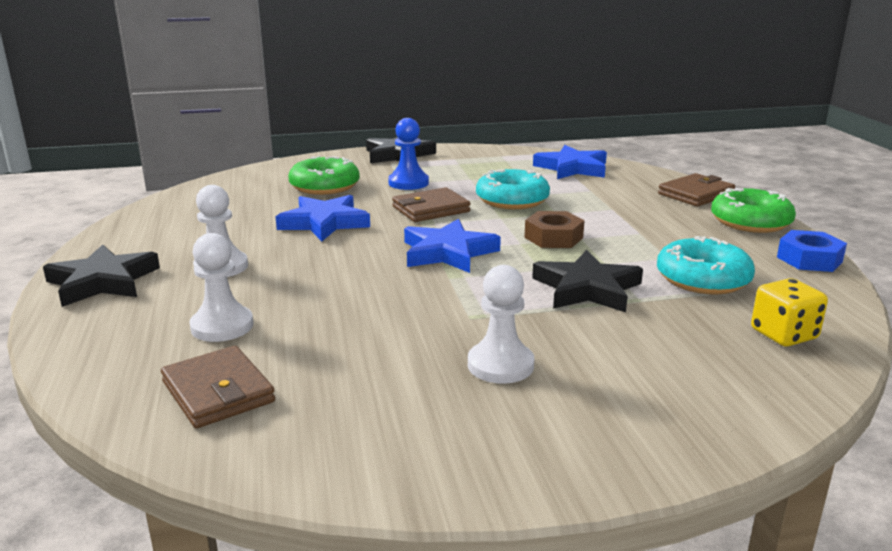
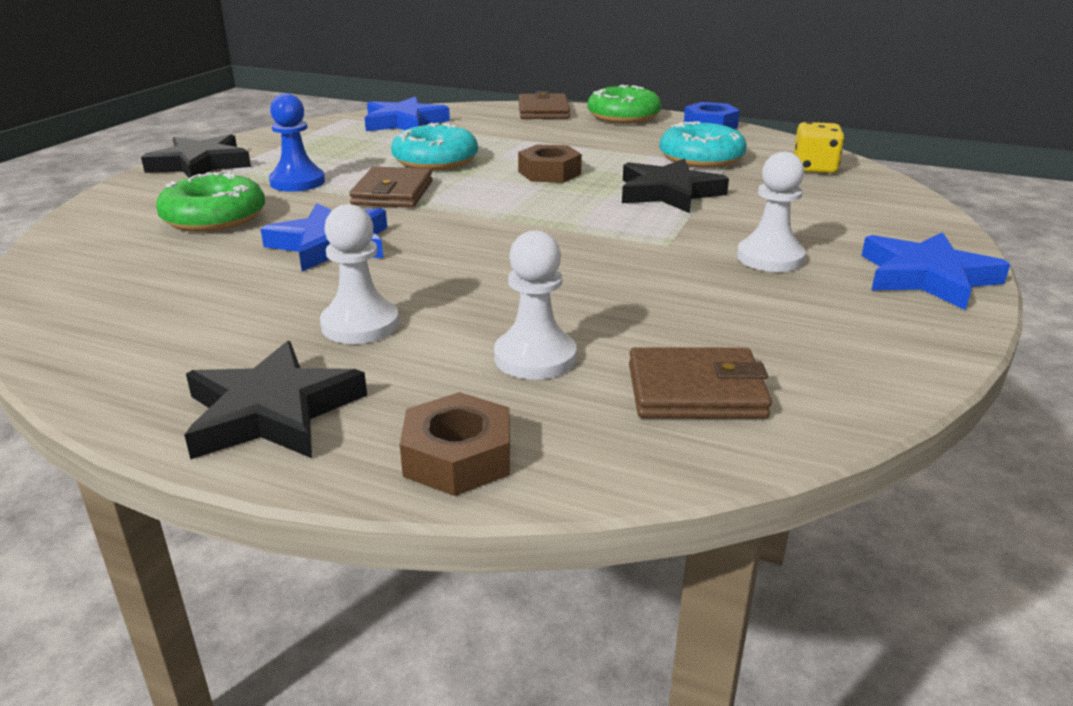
camera: 55 degrees left, 5 degrees up
blue star [404,219,501,273] -> blue star moved to [862,232,1010,310]
none -> brown nut [400,392,510,496]

